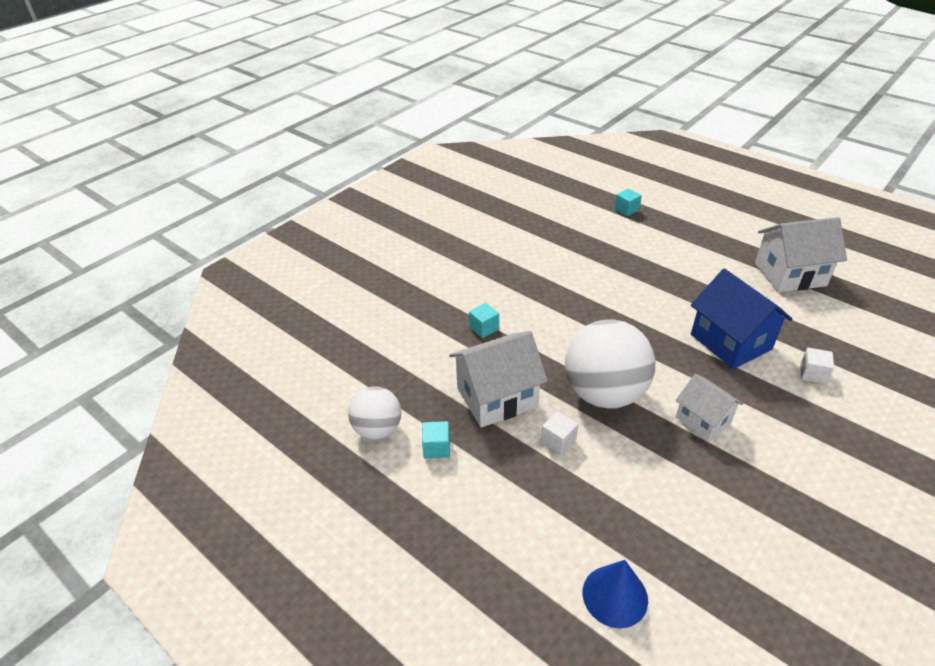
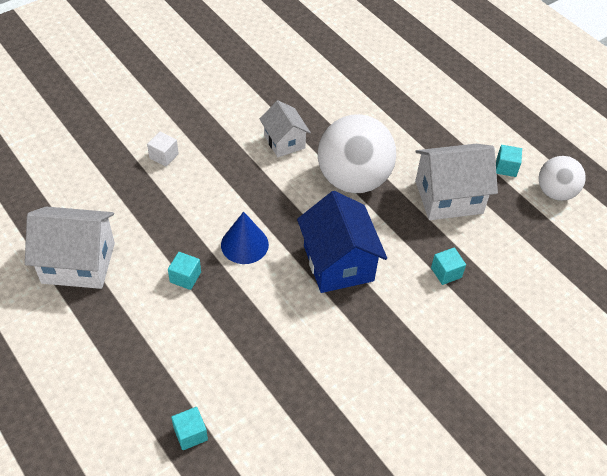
camera: 170 degrees left, 10 degrees up
white cube [541,411,578,455] -> none
blue cone [583,560,648,628] -> blue cone moved to [221,212,269,264]
blue house [691,269,793,369] -> blue house moved to [297,191,387,293]
none -> turquoise cube [168,252,201,290]

